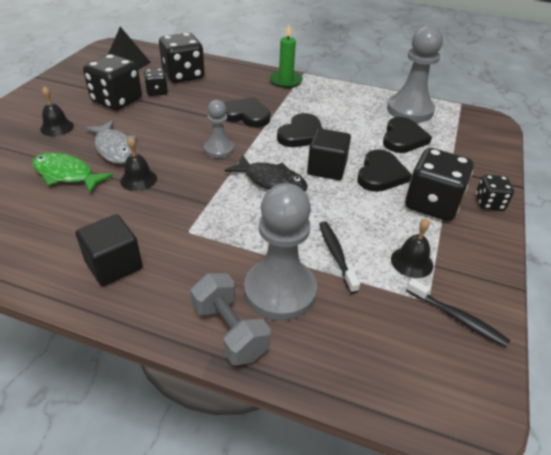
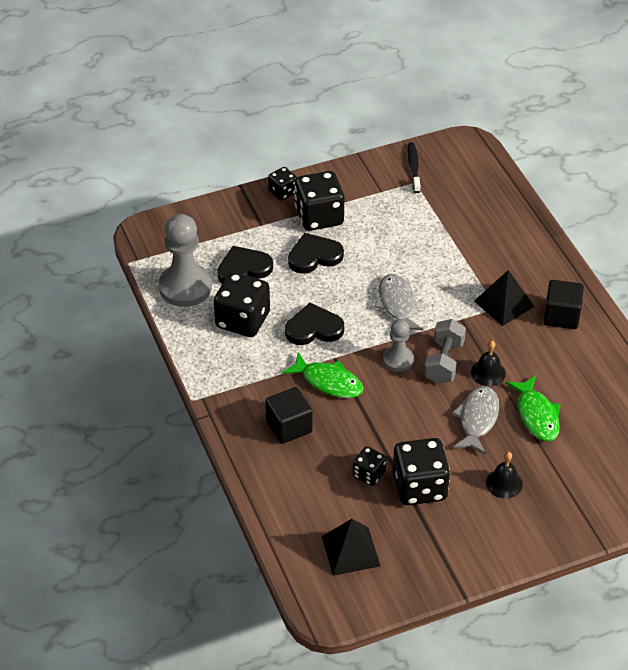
camera: 130 degrees left, 5 degrees up
black dice [159,33,205,83] -> black dice moved to [214,272,270,337]
grey dumbbell [190,273,271,366] -> grey dumbbell moved to [424,319,466,384]
black heart [224,97,271,127] -> green fish [282,352,363,398]
black fish [224,154,308,191] -> grey fish [374,274,423,331]
grey pawn [244,183,317,321] -> none
green candle [269,25,303,88] -> none
black cube [307,128,351,180] -> black cube moved to [265,387,312,444]
black toothbrush [319,221,360,294] -> none
black bell [391,218,433,278] -> none
none -> black pyramid [474,270,535,326]

